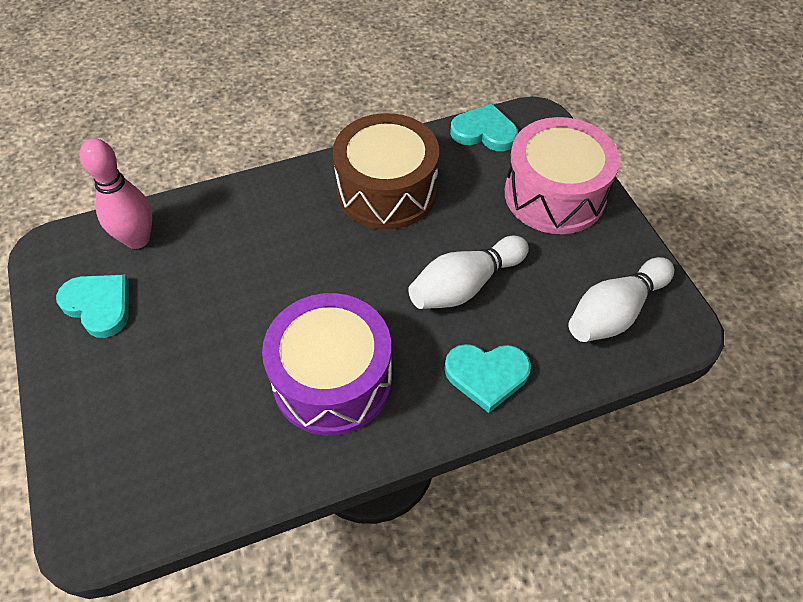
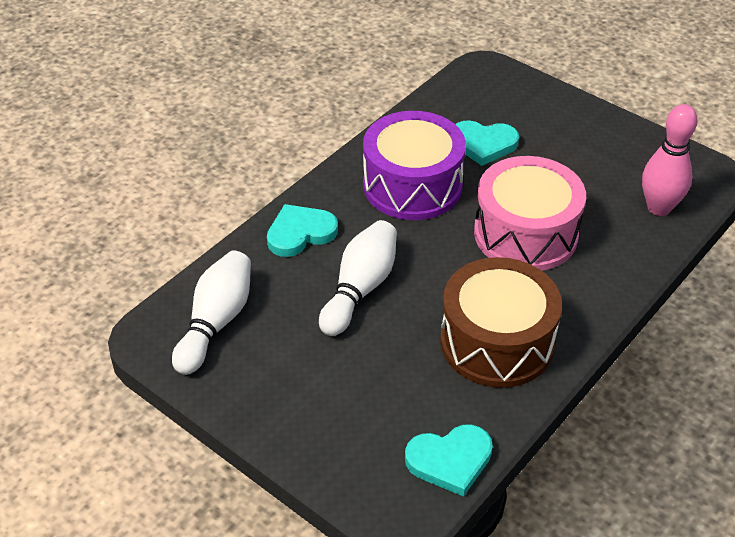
camera: 150 degrees right, 10 degrees down
turquoise heart [56,275,129,338] -> turquoise heart moved to [455,120,519,166]
pink drum [505,117,620,234] -> pink drum moved to [474,156,586,271]

